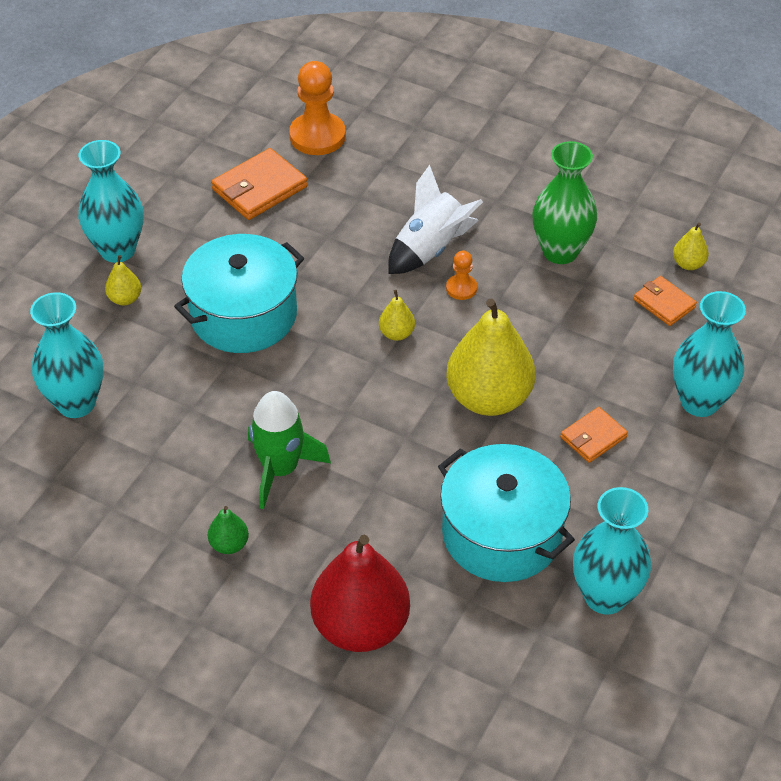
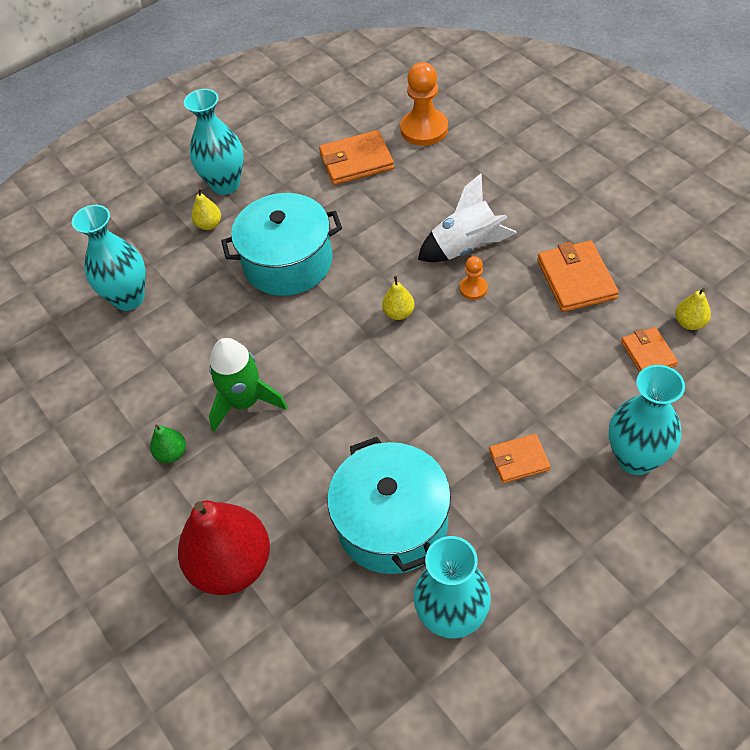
camera: 30 degrees right, 5 degrees up
yellow pear [446,298,535,416] -> none
green vase [532,141,597,264] -> orange wallet [537,240,619,312]

